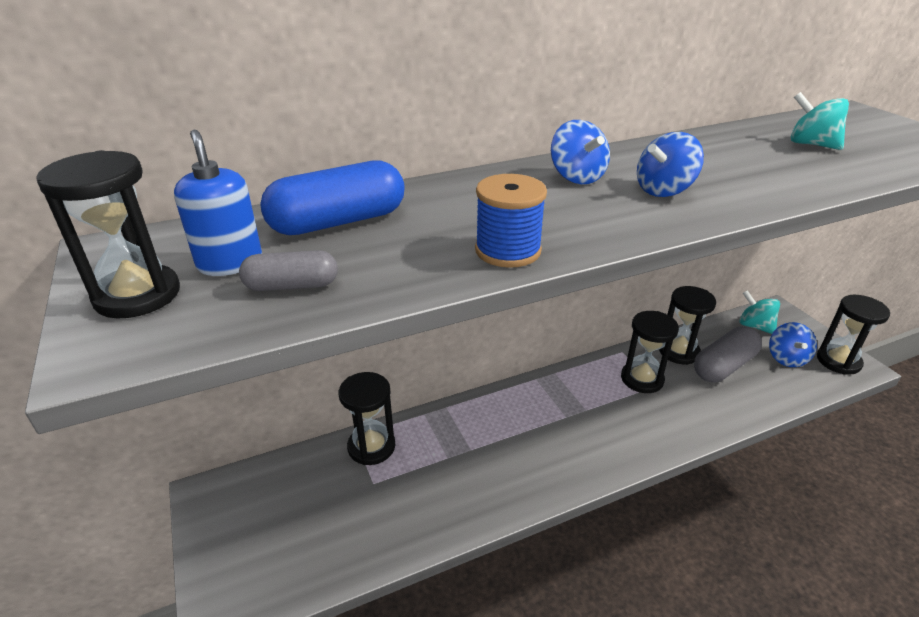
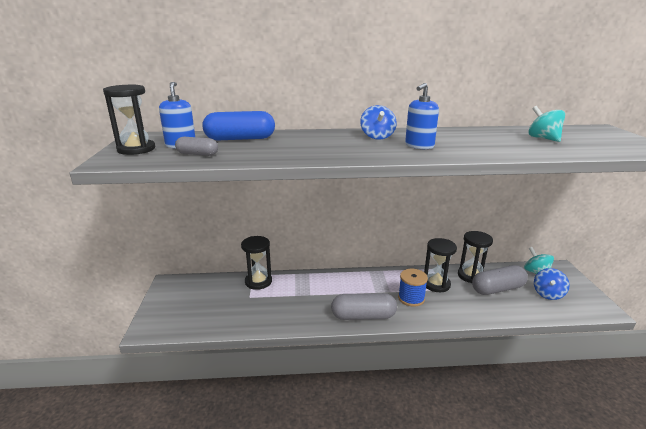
camera: 20 degrees right, 10 degrees down
blue spool [475,174,547,268] -> blue spool moved to [398,269,428,307]
blue spinning top [637,132,704,197] -> blue soap dispenser [405,83,439,149]
black hourglass [817,295,890,375] -> none
none -> grey capsule [331,293,397,320]

